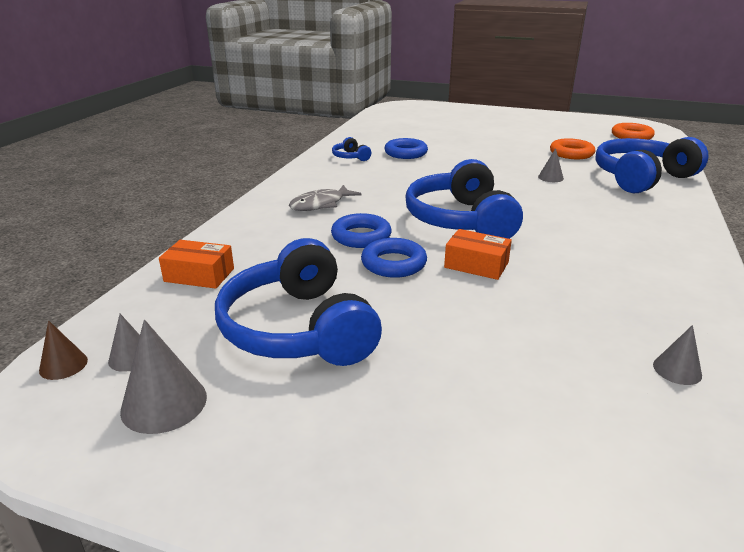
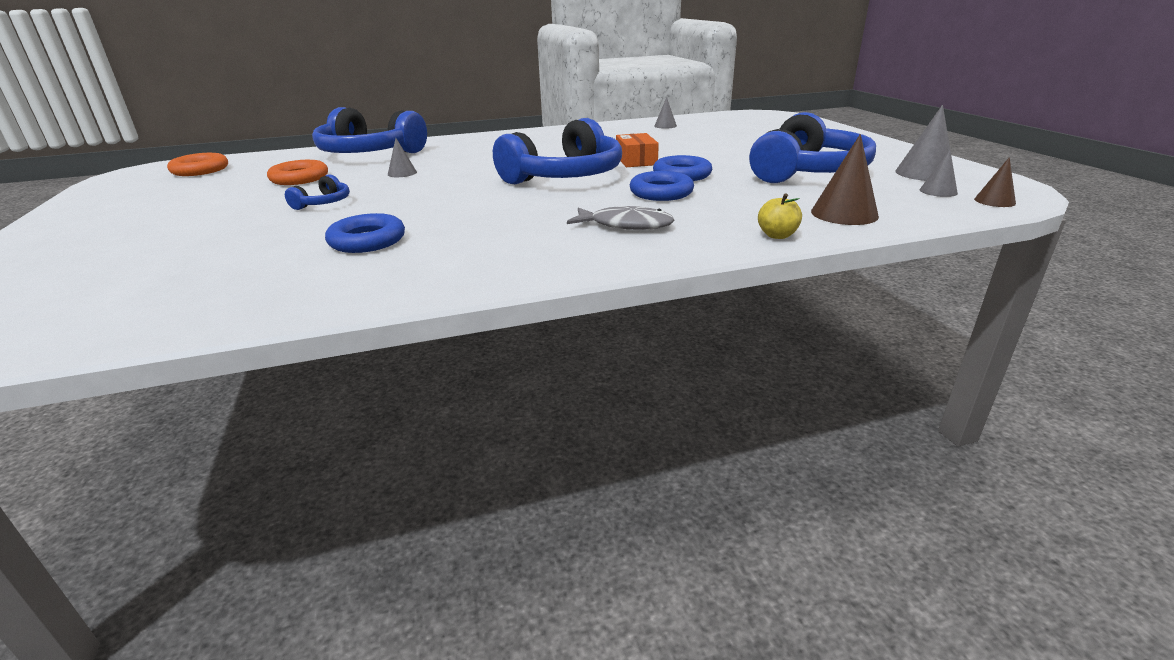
camera: 125 degrees left, 0 degrees up
orange box [159,240,234,289] -> brown cone [811,134,879,225]
blue headphones [332,137,371,161] -> blue headphones moved to [285,175,350,210]
none -> yellow apple [758,193,802,239]

